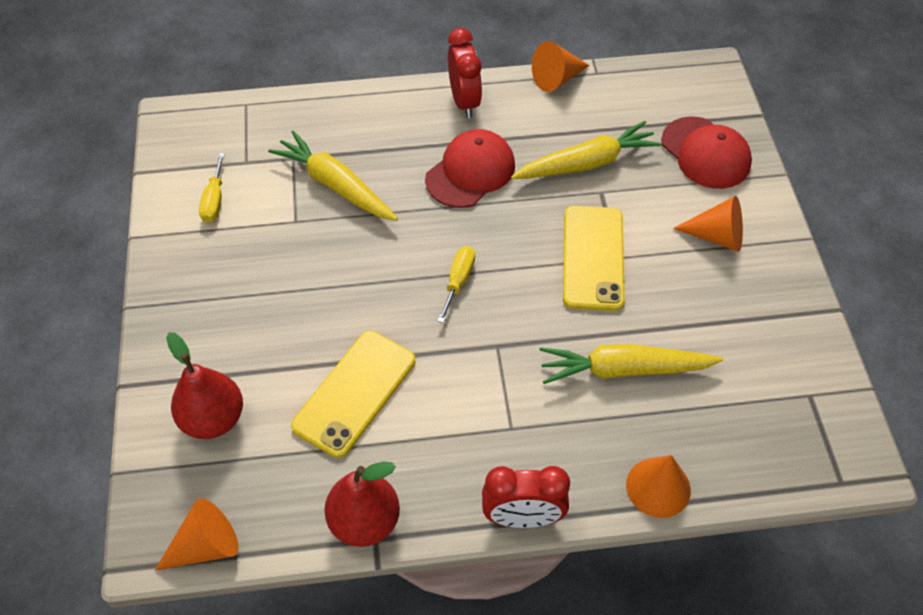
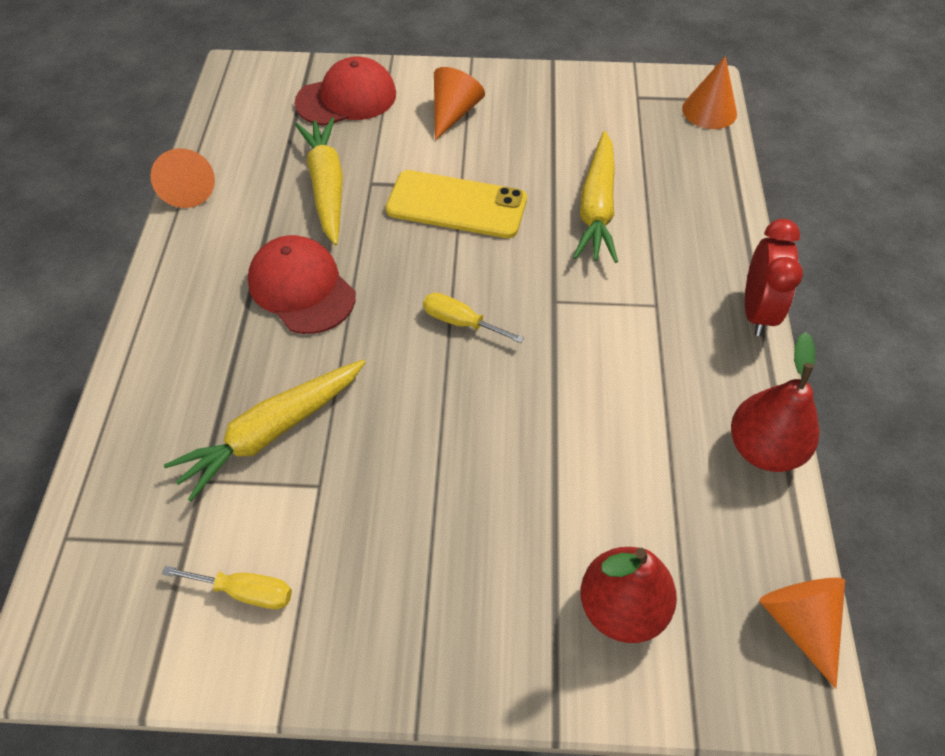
camera: 80 degrees left, 0 degrees up
yellow phone [291,331,415,458] -> none
red clock [448,28,482,118] -> none
orange cone [626,455,691,518] -> orange cone moved to [682,56,737,129]

